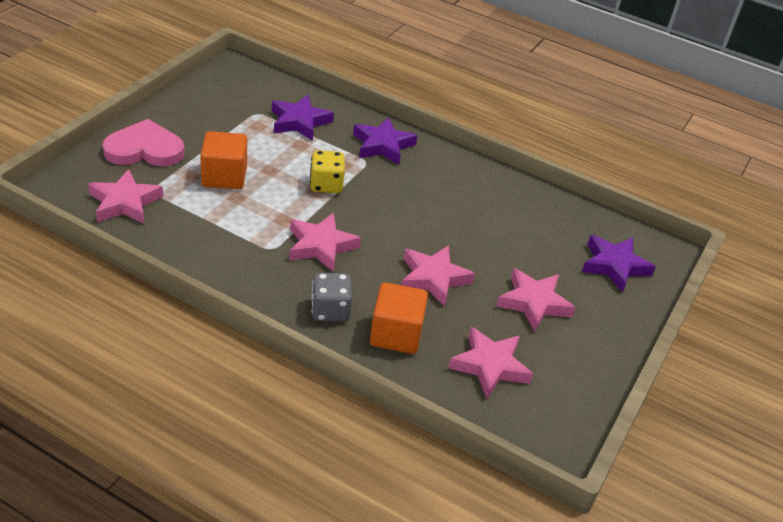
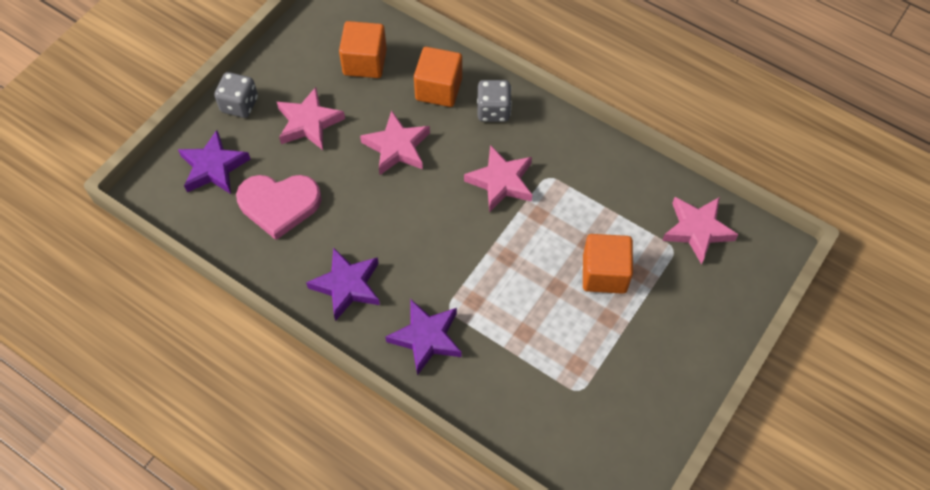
camera: 170 degrees left, 20 degrees up
pink heart [103,119,185,166] -> pink heart moved to [236,175,321,240]
purple star [272,95,334,141] -> purple star moved to [306,247,380,321]
yellow dice [310,150,345,193] -> none
pink star [449,327,533,398] -> orange cube [339,21,387,78]
none -> grey dice [214,72,258,118]

